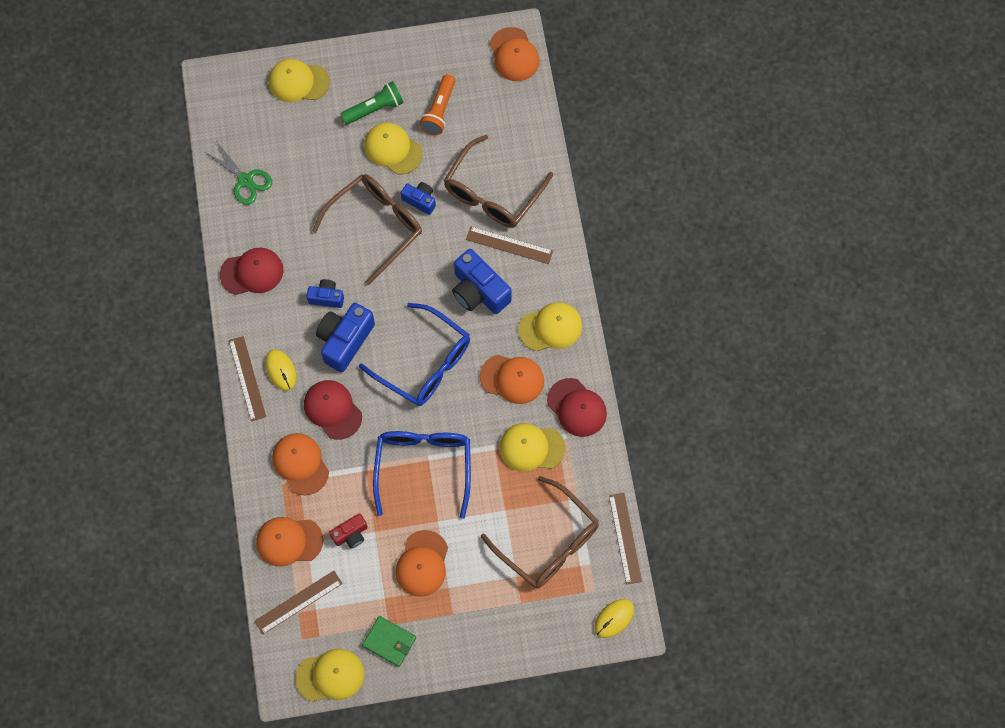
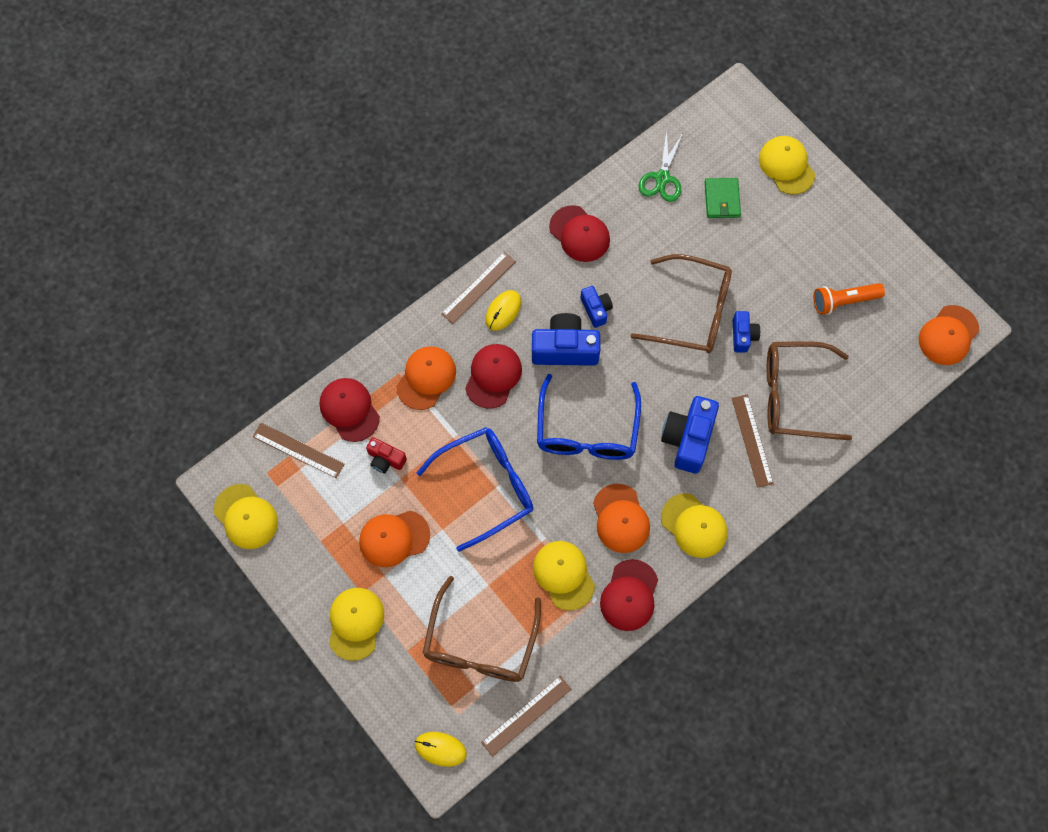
camera: 60 degrees right, 0 degrees up
orange cap [256,517,323,567] -> red cap [320,378,380,442]
green flashlight [341,81,403,125] -> none
green wallet [362,616,416,667] -> green wallet moved to [705,178,741,218]
yellow cap [364,123,423,174] -> yellow cap moved to [329,588,384,661]

